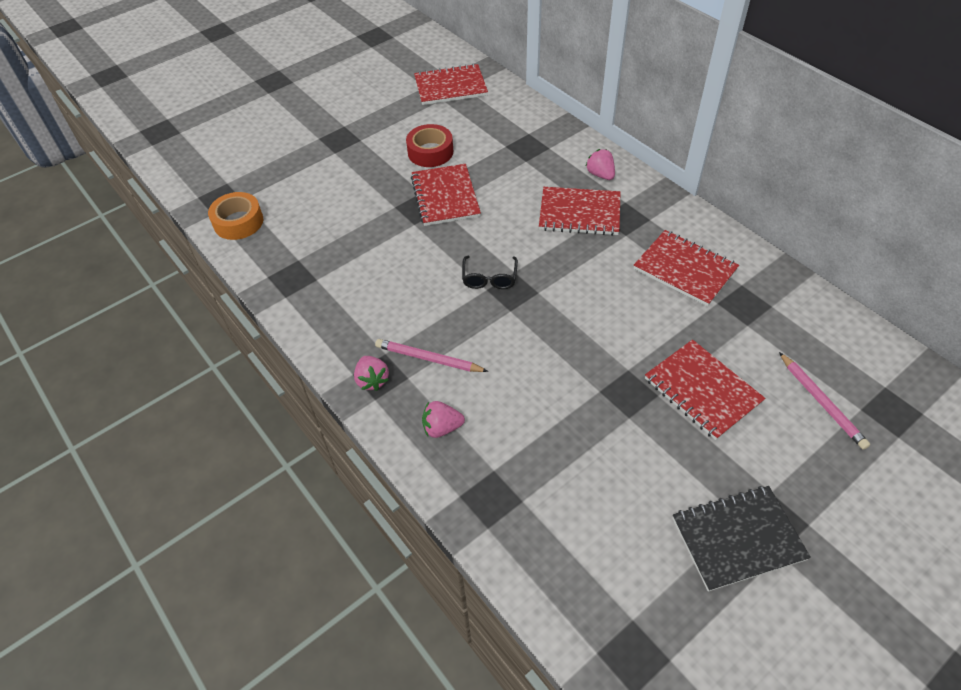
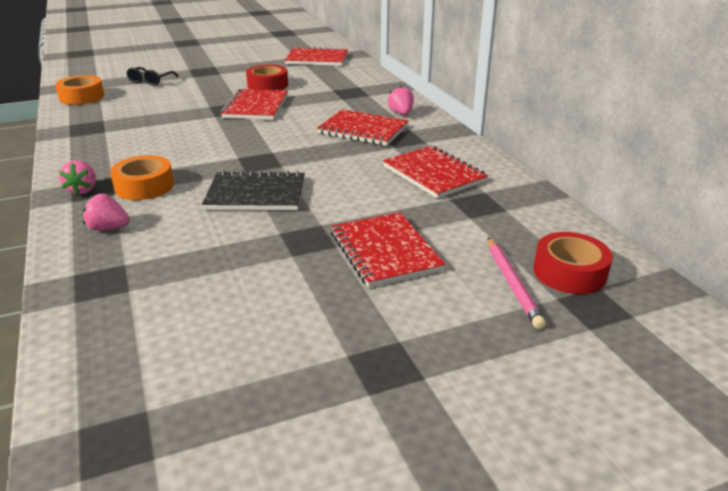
camera: 15 degrees right, 20 degrees down
pink pencil [375,339,489,372] -> orange tape [110,155,174,200]
black glasses [462,256,518,289] -> black glasses moved to [126,67,179,86]
black notebook [672,486,811,592] -> black notebook moved to [202,170,305,210]
none -> red tape [533,232,613,294]

